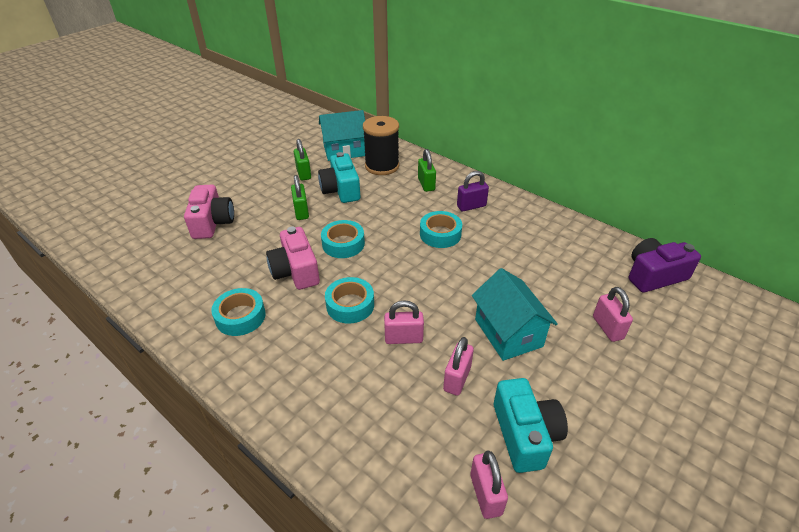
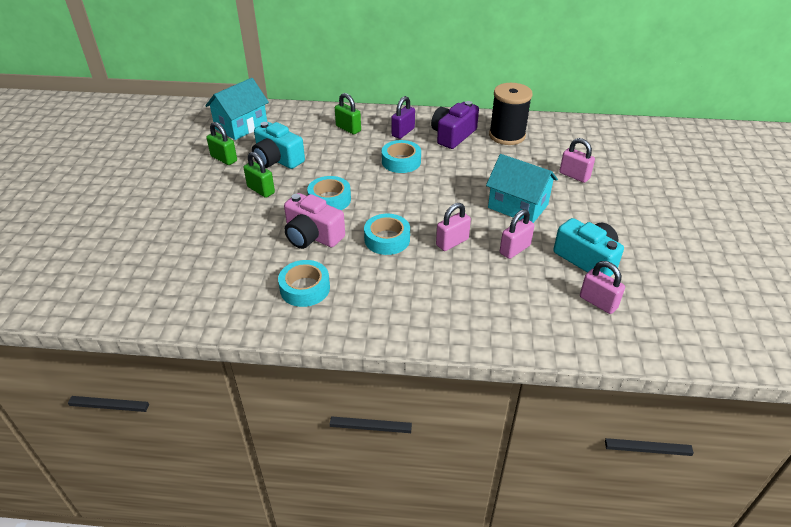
camera: 35 degrees left, 0 degrees up
pink camera [184,185,234,239] -> none
black spool [363,116,399,175] -> black spool moved to [489,83,533,145]
pink padlock [443,337,474,396] -> pink padlock turned 60 degrees clockwise [500,209,535,259]
purple camera [628,238,701,293] -> purple camera moved to [431,101,479,149]

